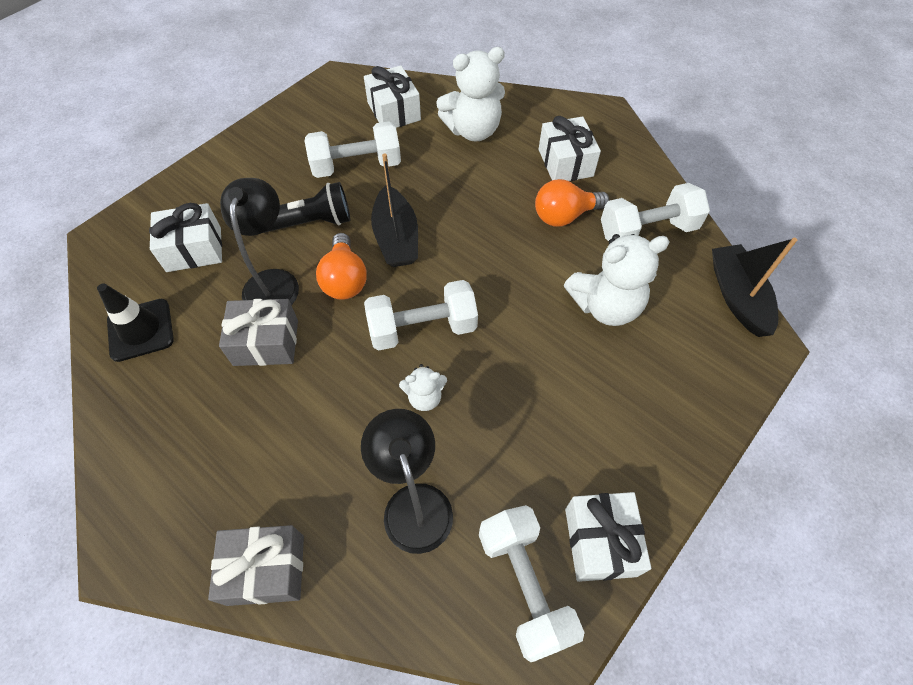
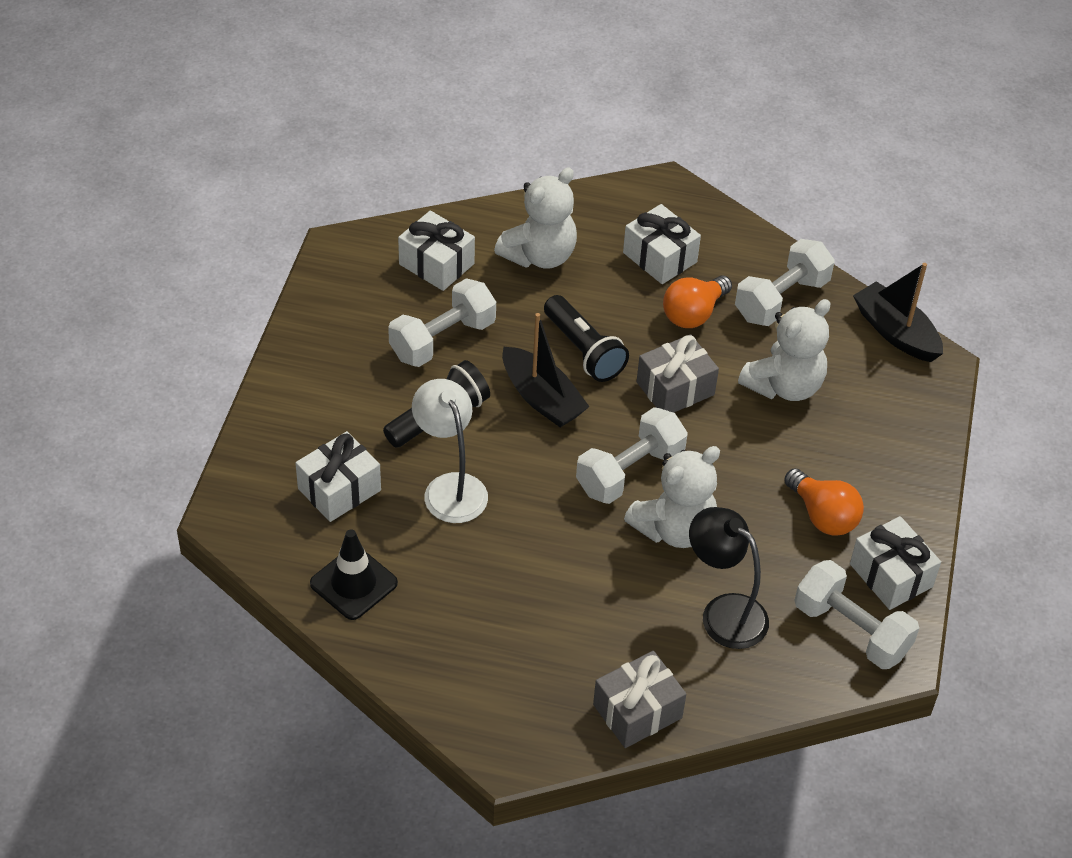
camera: 30 degrees left, 10 degrees down
grey gift [219,299,298,366] -> grey gift moved to [637,334,719,413]
black lamp [220,178,299,305] -> white lamp [412,379,488,523]
orange light bulb [316,233,367,300] -> orange light bulb moved to [784,468,864,536]
white teddy bear [399,364,447,411] -> white teddy bear [624,446,720,548], size x1.93
none -> black flashlight [544,295,629,382]

